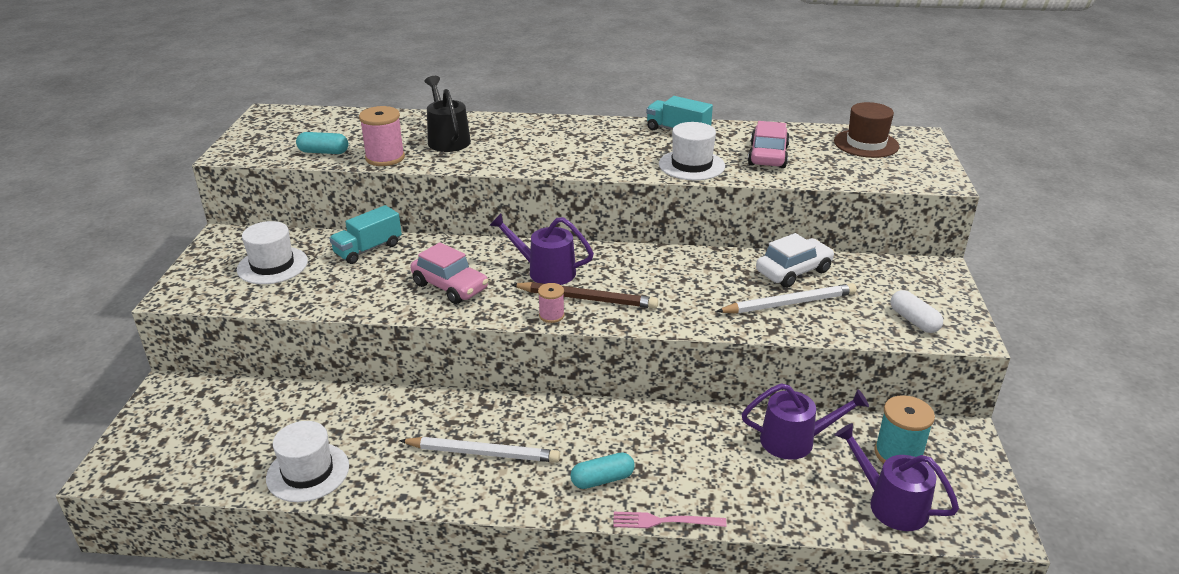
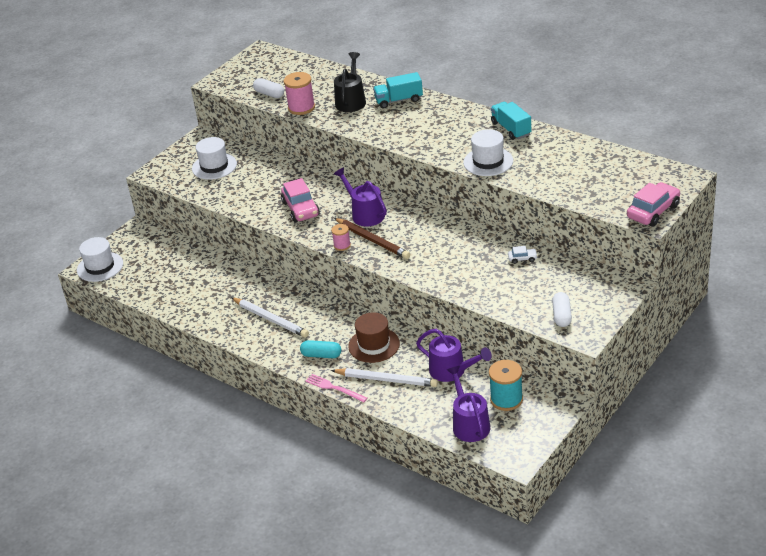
camera: 35 degrees right, 5 degrees up
white hat [266,421,349,502] -> white hat moved to [77,237,123,282]
turquoise capsule [296,132,348,154] -> white capsule [253,78,284,98]
turquoise truck [329,205,402,264] -> turquoise truck moved to [373,72,423,108]
white pencil [716,283,857,314] -> white pencil moved to [331,368,438,387]
pink car [748,121,790,168] -> pink car moved to [627,182,680,227]
white car [756,233,835,288] -> white car [508,246,538,264], size x0.48
brown hat [834,102,899,158] -> brown hat moved to [348,312,400,363]

